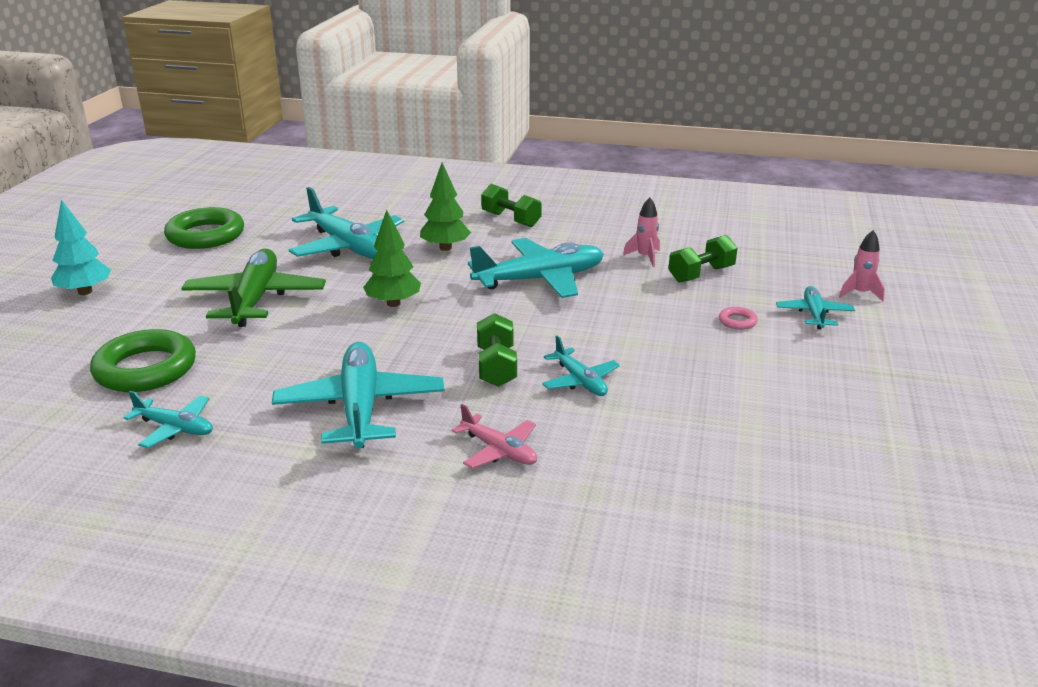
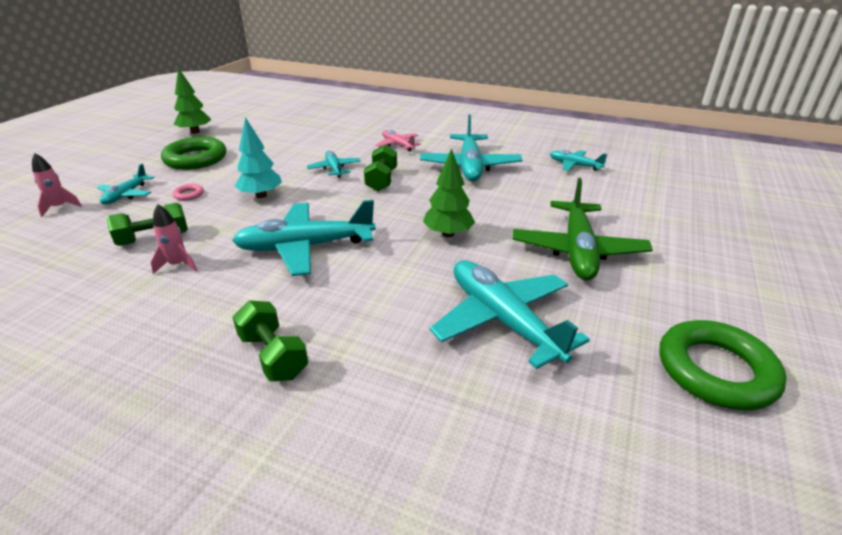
camera: 170 degrees left, 5 degrees up
turquoise tree [51,200,111,295] -> turquoise tree moved to [235,117,282,198]
green ring [90,329,196,392] -> green ring moved to [161,137,226,170]
green tree [420,163,471,251] -> green tree moved to [174,67,211,134]

